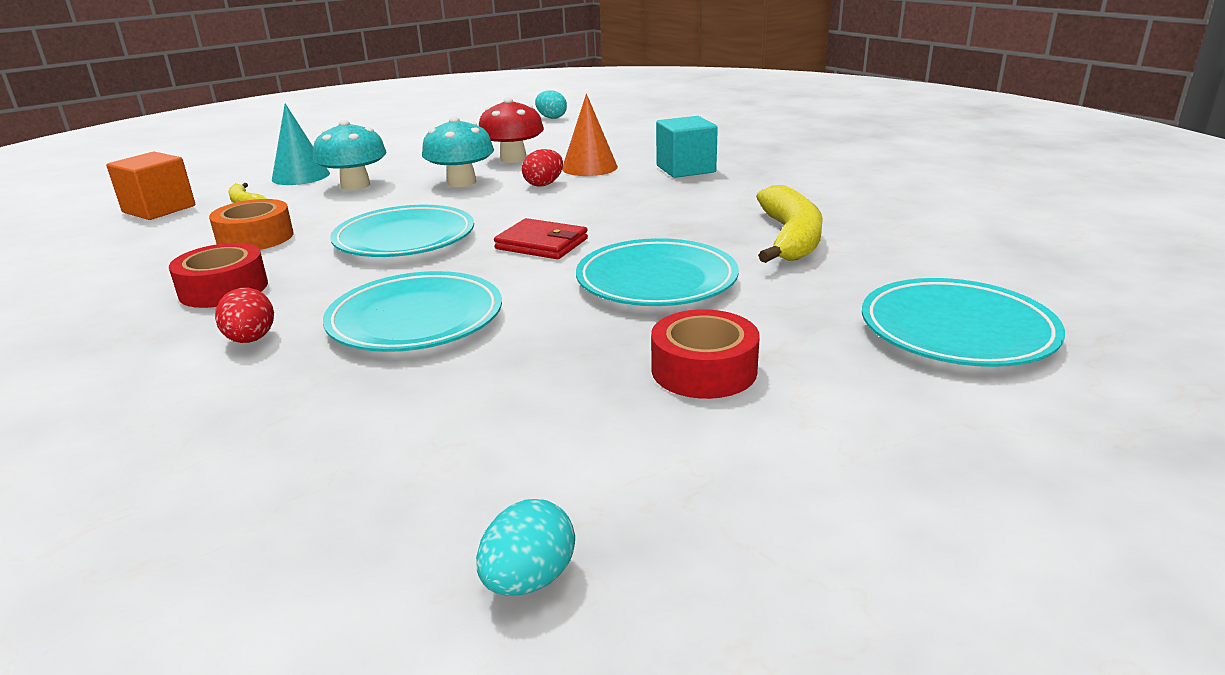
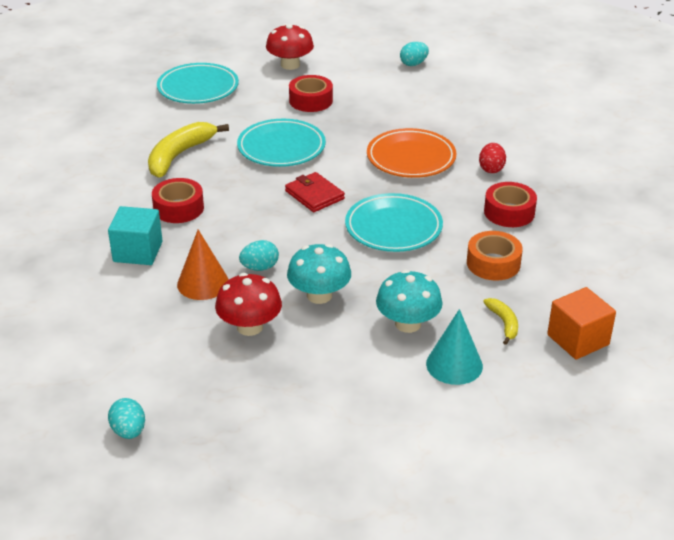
camera: 155 degrees left, 10 degrees up
turquoise plate [323,271,502,352] -> orange plate [367,128,456,178]
red egg [522,149,563,187] -> turquoise egg [239,240,279,271]
none -> red tape [152,178,204,223]
none -> red mushroom [266,24,314,70]

